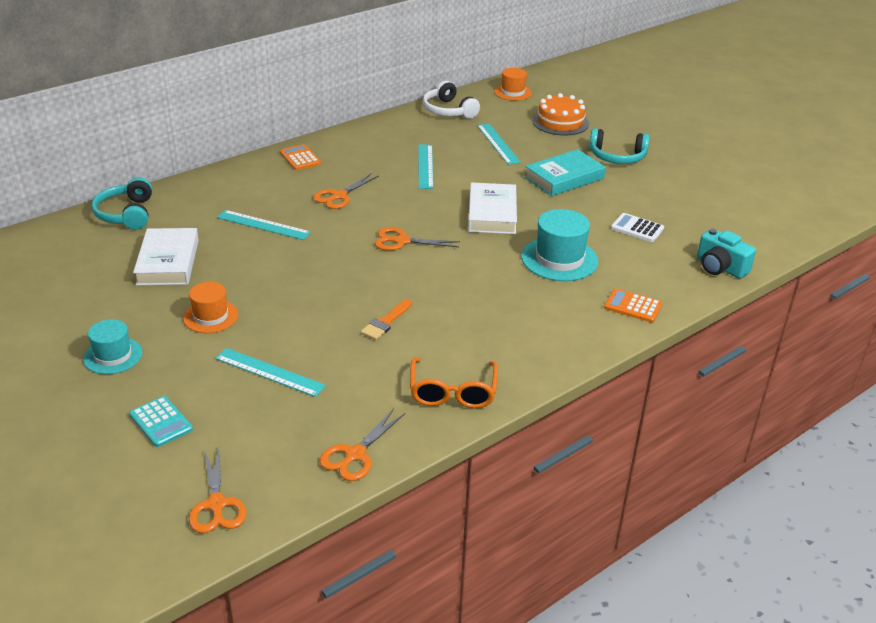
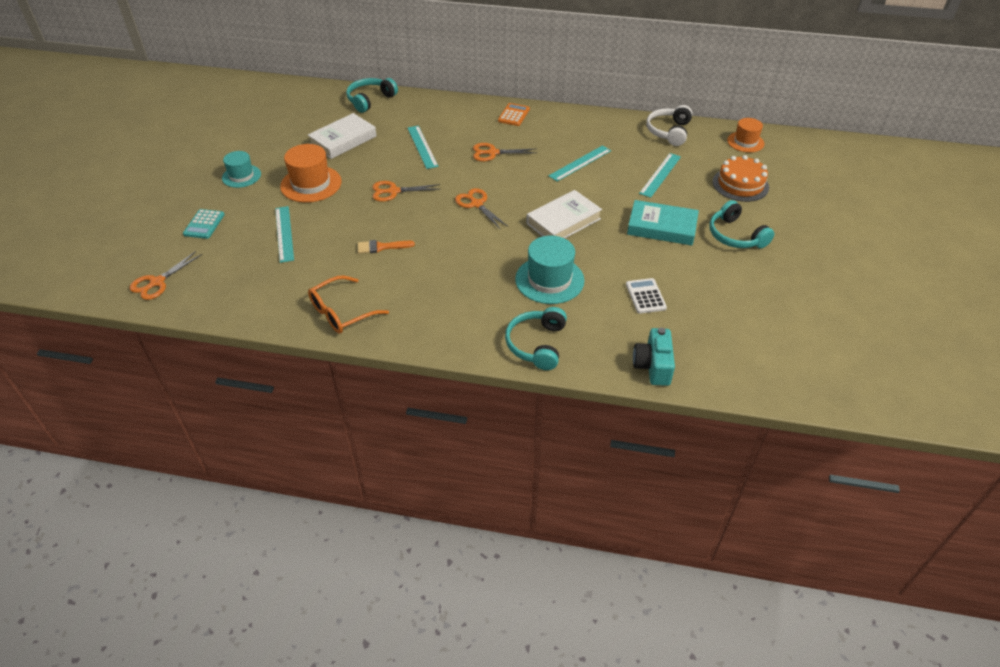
camera: 50 degrees right, 10 degrees up
orange hat [183,282,238,333] -> orange hat [280,144,342,203], size x1.56
orange scissors [320,409,405,481] -> orange scissors moved to [372,181,441,202]
orange calculator [604,288,663,323] -> turquoise headphones [505,307,567,370]

